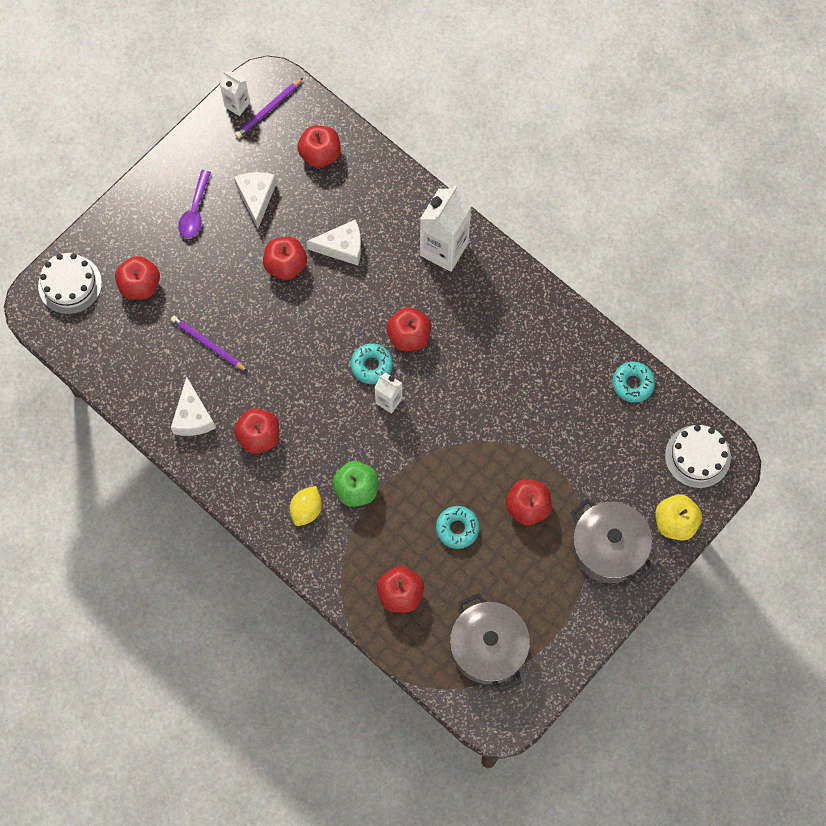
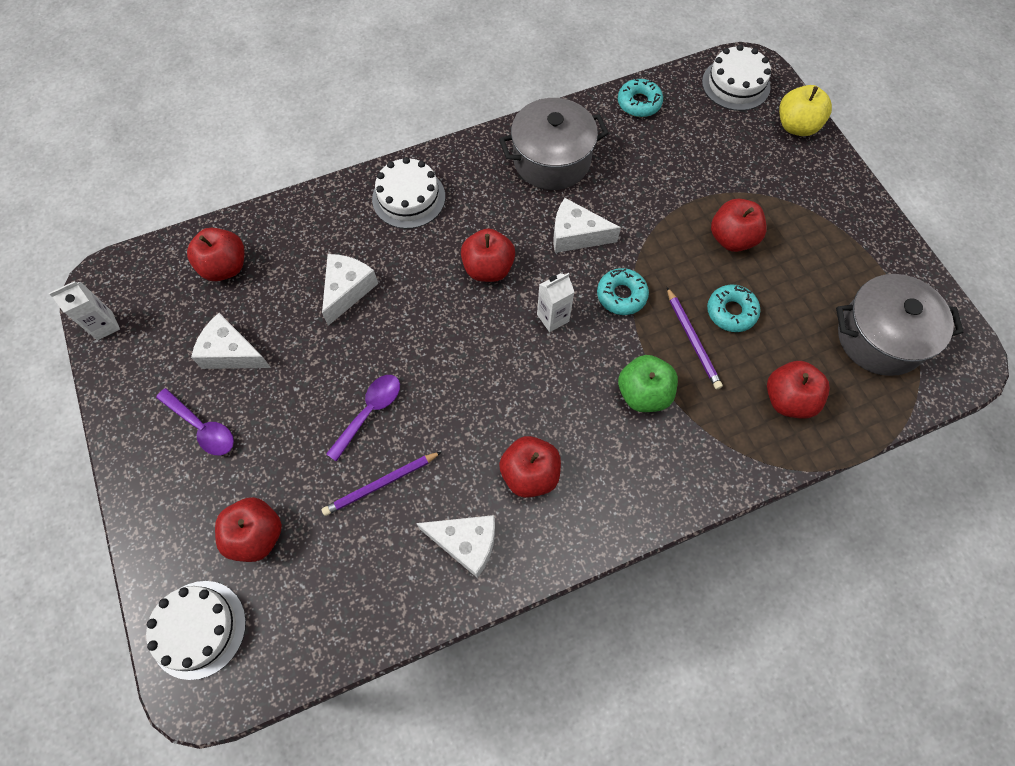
camera: 65 degrees left, 5 degrees down
purple pencil [235,78,303,138] -> purple pencil moved to [667,287,723,389]
red apple [263,237,307,280] -> none
yellow lemon [290,486,322,526] -> none
turquoise donut [351,344,393,384] -> turquoise donut moved to [597,268,649,315]
white carton [420,185,472,272] -> white cake [372,157,445,229]
grey pot [571,498,654,584] -> grey pot moved to [499,98,609,190]
none -> purple spoon [326,375,400,462]
none -> white cheese [554,198,621,253]

